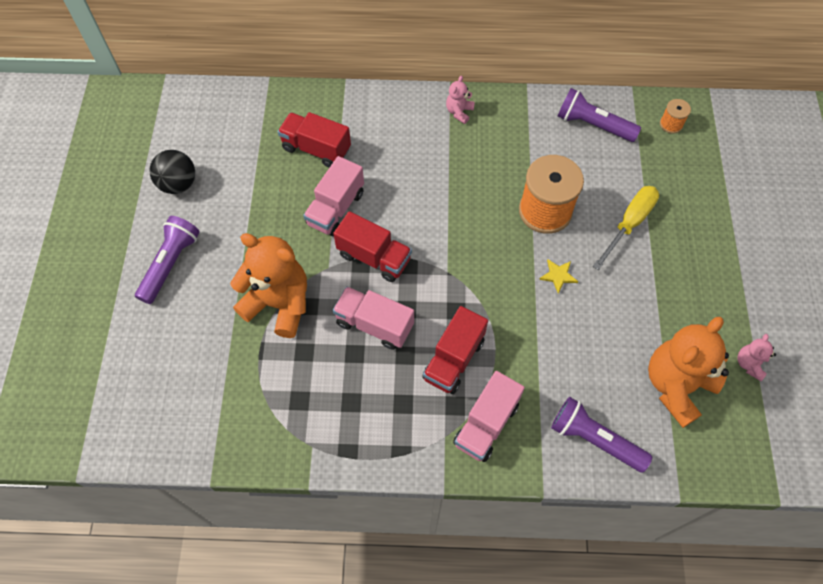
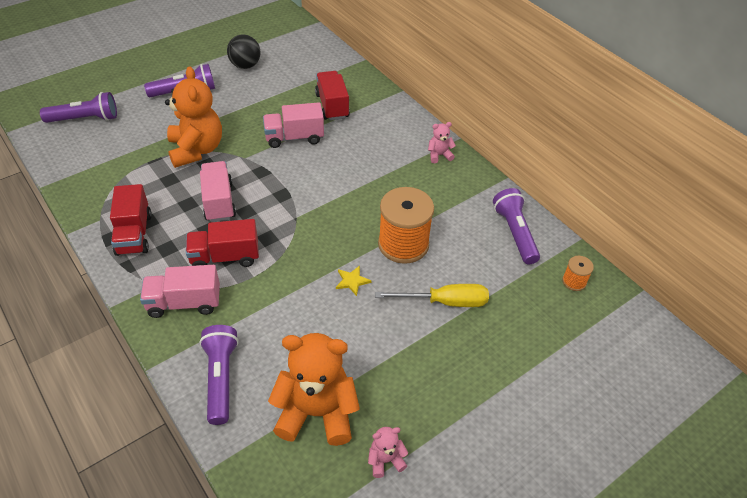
camera: 50 degrees right, 15 degrees down
red truck [333,211,412,282] -> red truck moved to [110,184,152,256]
none -> purple flashlight [40,92,117,123]

